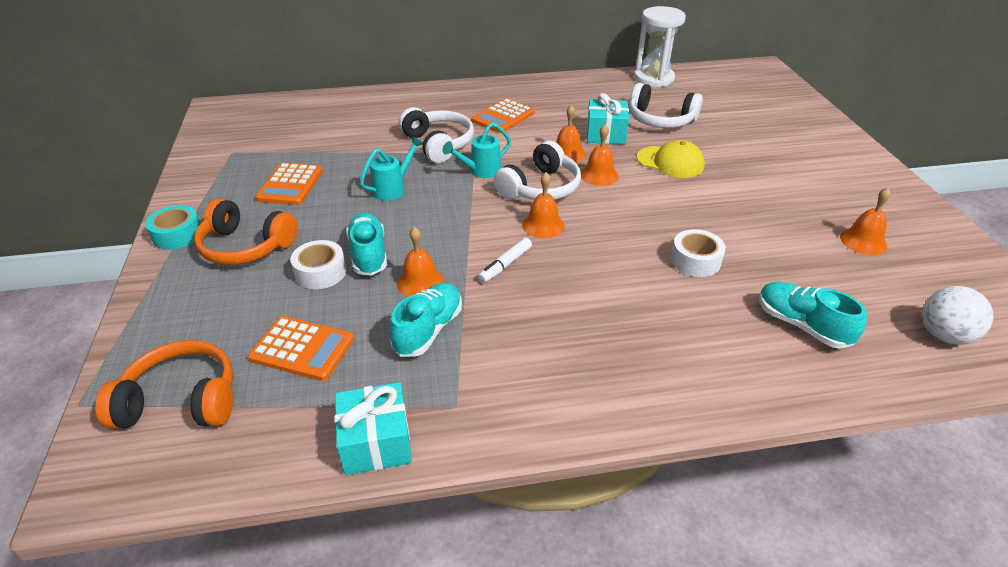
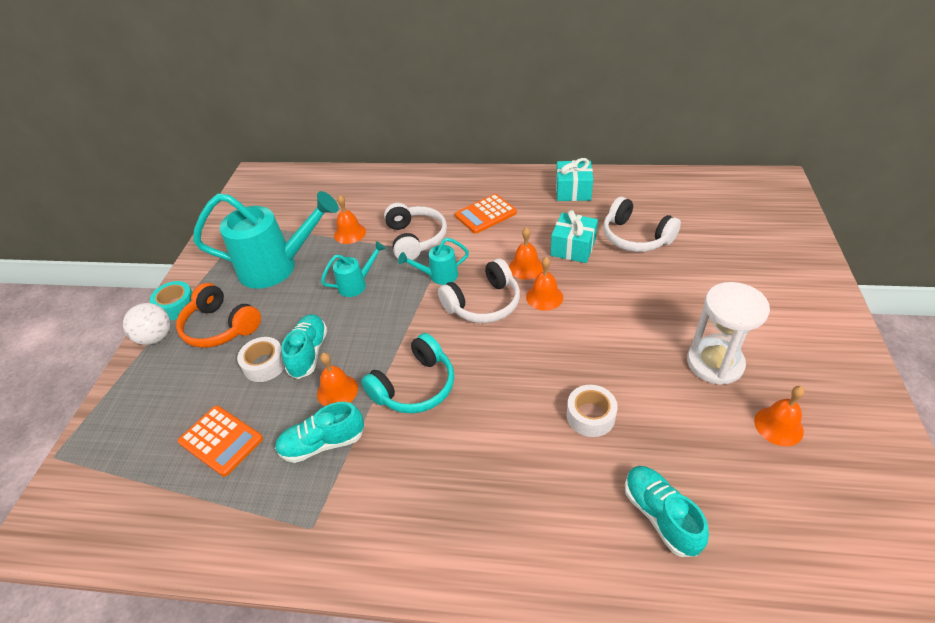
camera: 20 degrees right, 5 degrees up
orange headphones [95,340,233,429] -> none
orange calculator [255,163,323,205] -> turquoise watering can [193,191,339,289]
turquoise gift [335,382,412,475] -> turquoise gift moved to [556,158,593,201]
turquoise shoe [390,283,462,357] -> turquoise shoe turned 150 degrees counterclockwise [275,402,364,463]
white marker [478,238,532,283] -> turquoise headphones [361,333,454,413]
orange bell [522,172,565,238] -> orange bell moved to [334,195,366,244]
white hourglass [634,6,686,87] -> white hourglass moved to [687,282,770,385]
yellow cap [637,140,705,178] -> none
white ball [923,286,993,345] -> white ball moved to [123,303,170,345]

